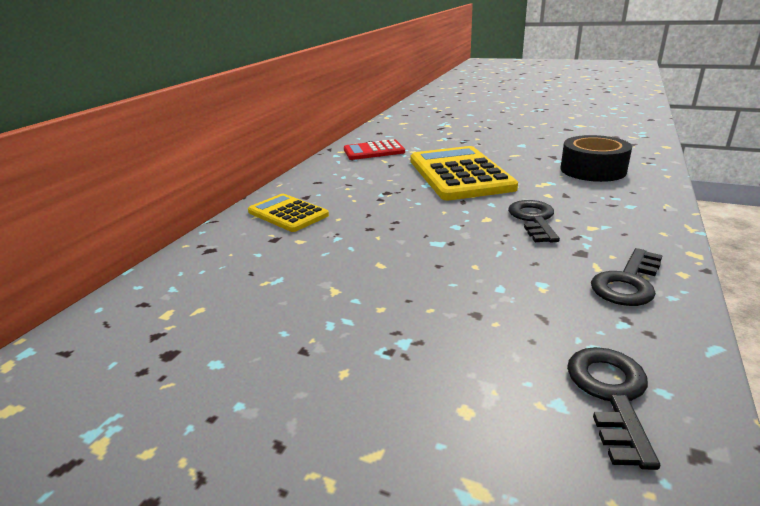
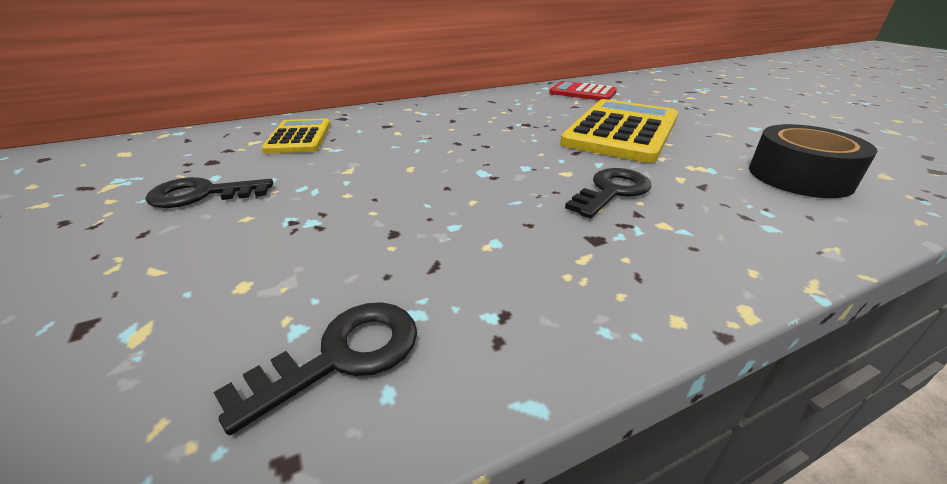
camera: 40 degrees right, 5 degrees up
yellow calculator [248,194,329,232] -> yellow calculator moved to [261,118,331,154]
black key [591,248,663,306] -> black key moved to [145,177,273,208]

